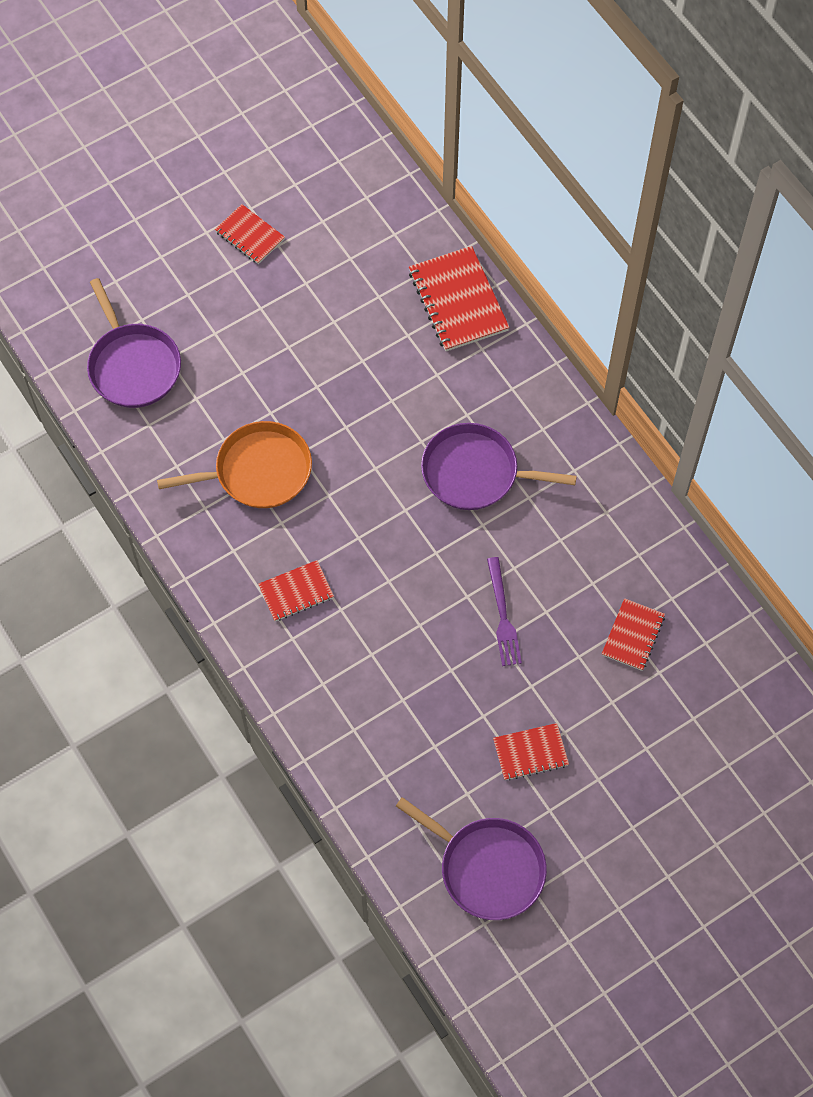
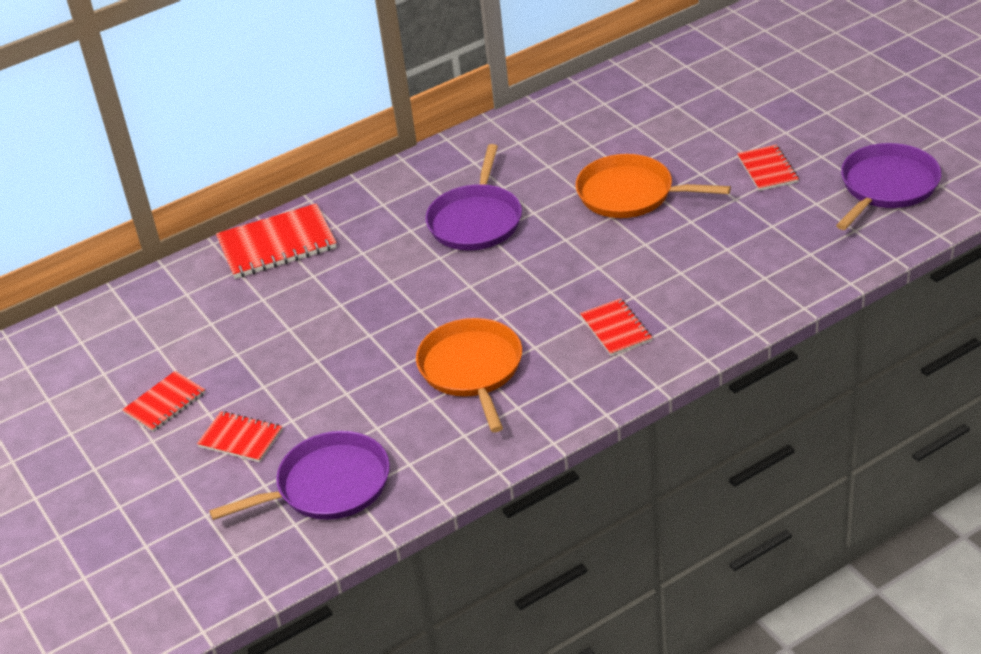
camera: 85 degrees left, 25 degrees down
purple fork [487,557,522,666] -> orange pan [576,154,731,218]
red notebook [602,598,665,671] -> red notebook moved to [197,411,282,462]

